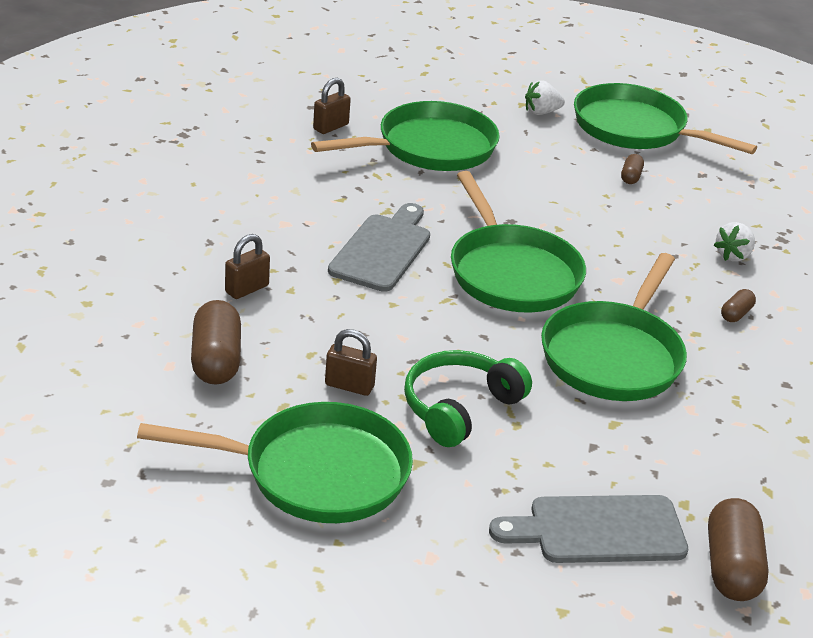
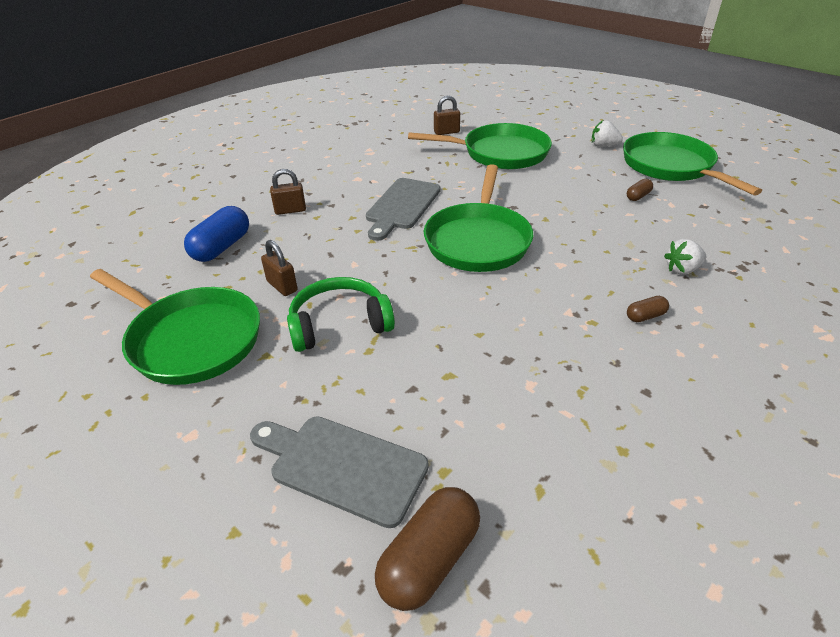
camera: 35 degrees right, 5 degrees up
brown capsule [191,300,241,385] -> blue capsule [184,206,249,262]
grey cutting board [328,203,430,292] -> grey cutting board turned 150 degrees clockwise [366,178,441,241]
green pan [541,253,687,401] -> none

